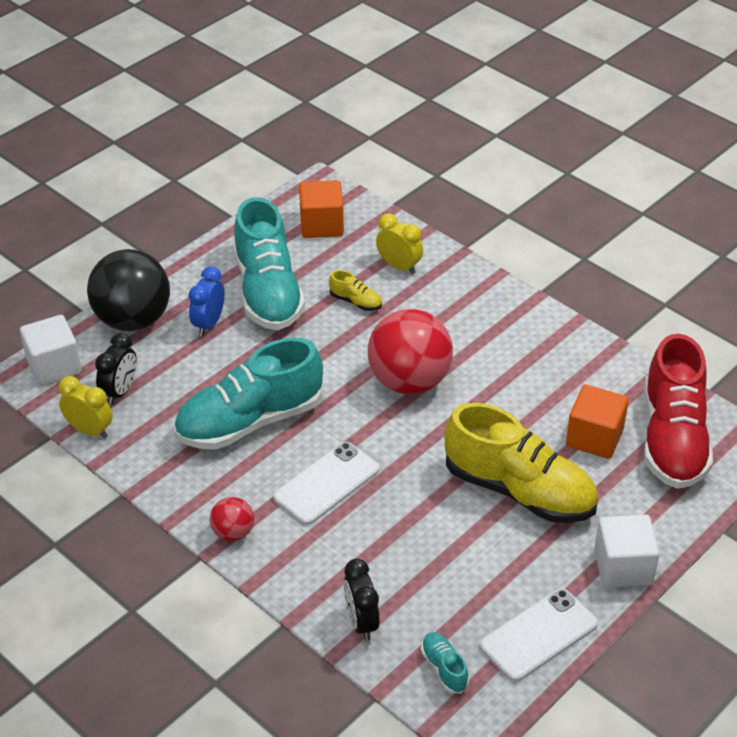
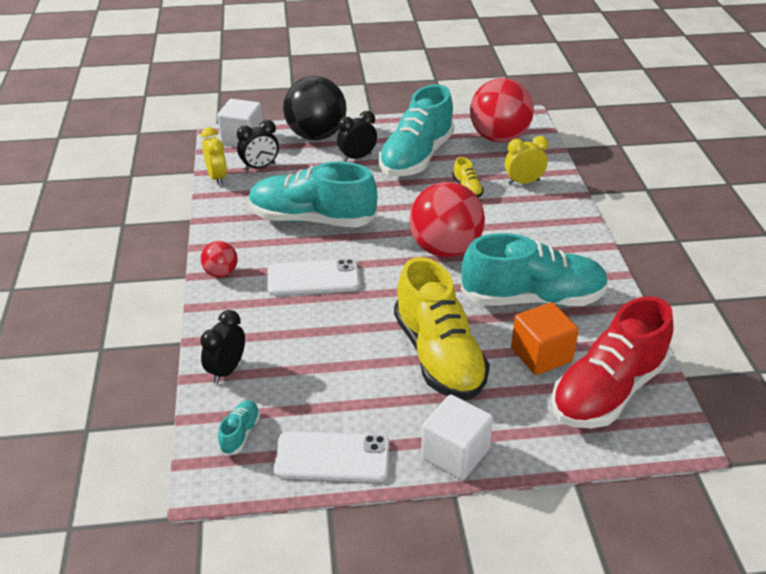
camera: 40 degrees right, 5 degrees down
blue clock [189,267,225,336] -> black clock [337,111,377,162]
orange cube [299,180,344,238] -> red ball [470,78,534,143]
yellow clock [376,214,423,274] -> yellow clock turned 90 degrees counterclockwise [505,136,548,185]
none -> turquoise shoe [461,233,609,306]

